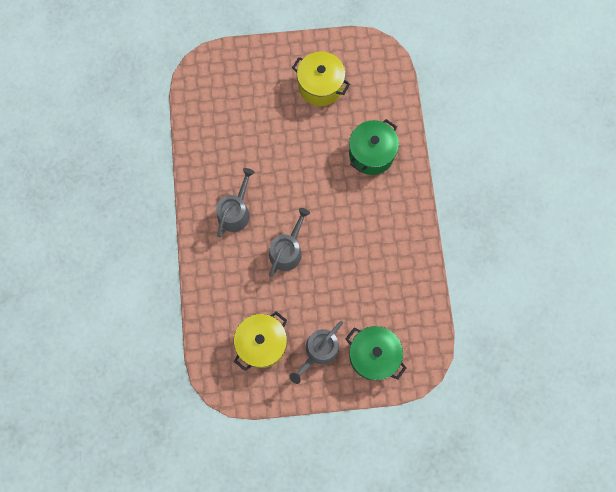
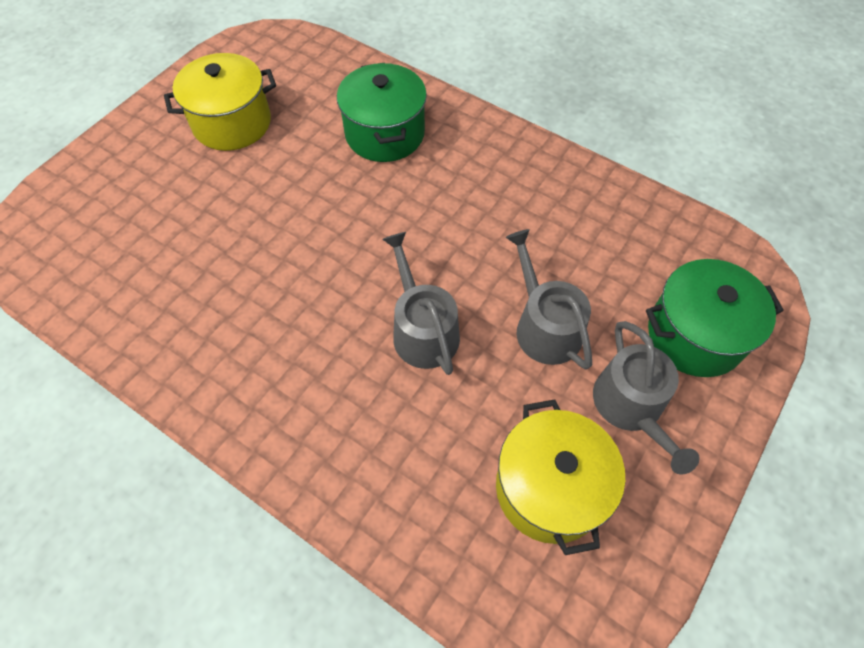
camera: 50 degrees left, 15 degrees down
grey watering can [216,168,255,237] -> grey watering can moved to [506,229,592,370]

